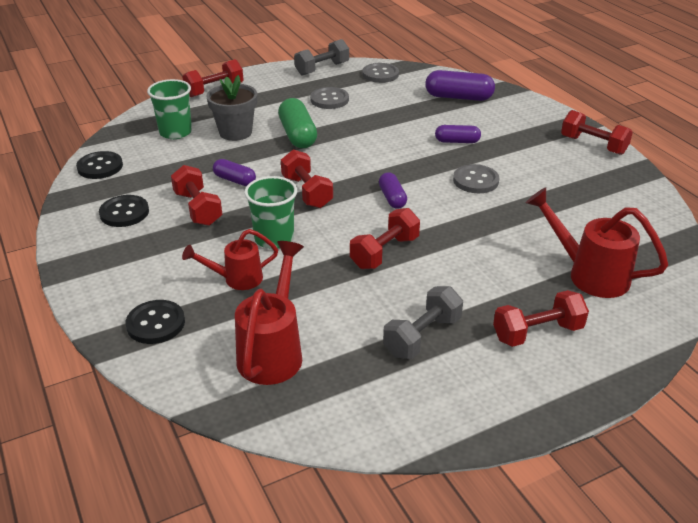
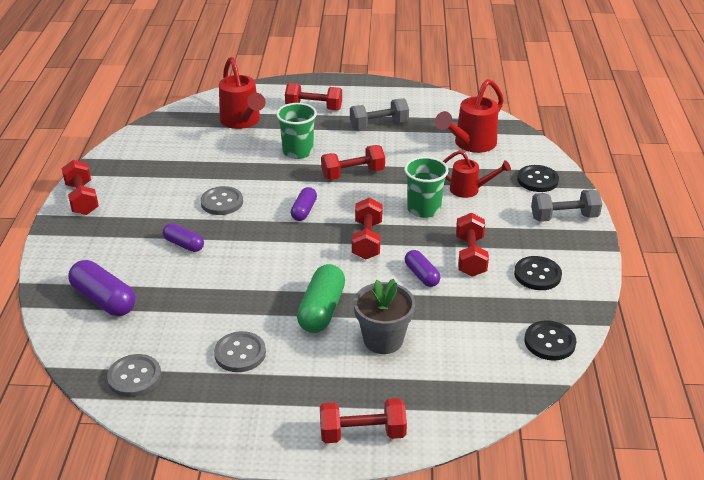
camera: 150 degrees left, 0 degrees up
green cup [147,79,192,139] -> green cup moved to [276,103,317,159]
grey dumbbell [294,39,349,76] -> grey dumbbell moved to [531,189,602,222]

